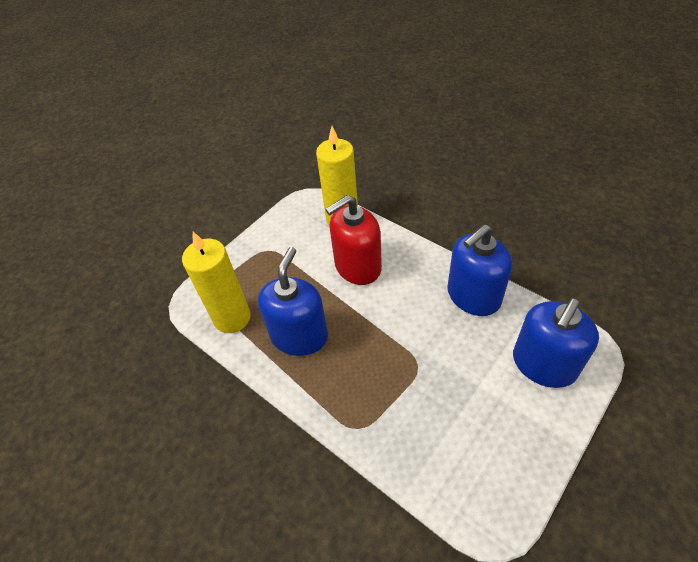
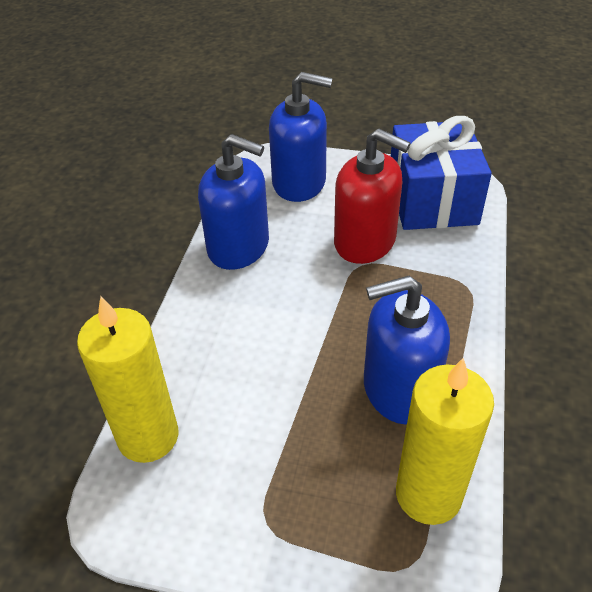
camera: 120 degrees left, 5 degrees down
red soap dispenser [325,195,382,285] -> red soap dispenser moved to [334,129,411,264]
none -> blue gift [391,116,492,230]

